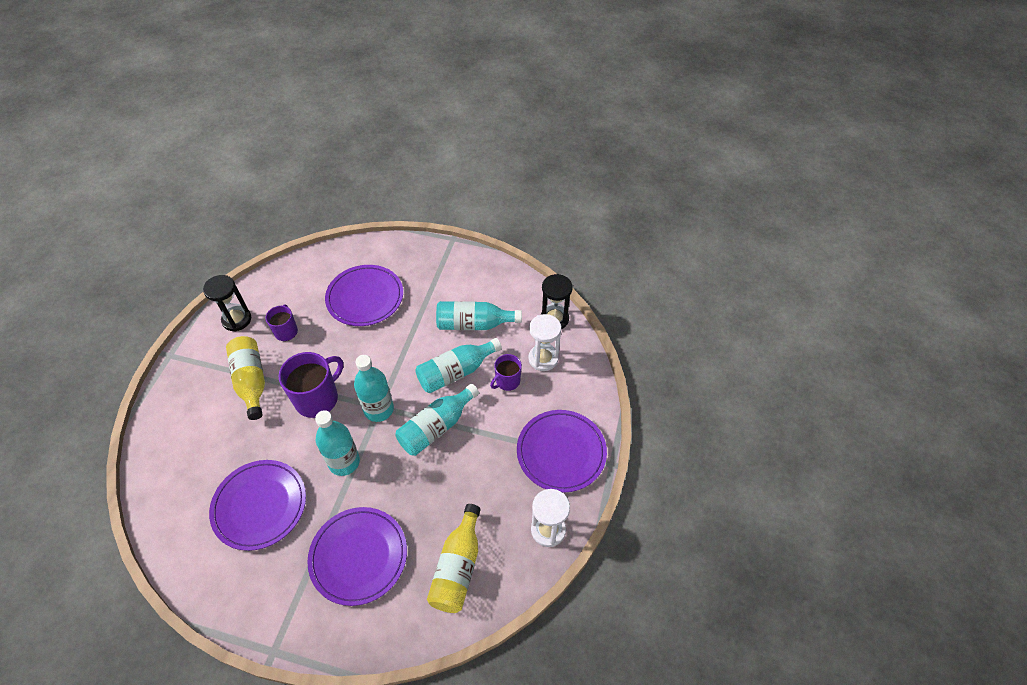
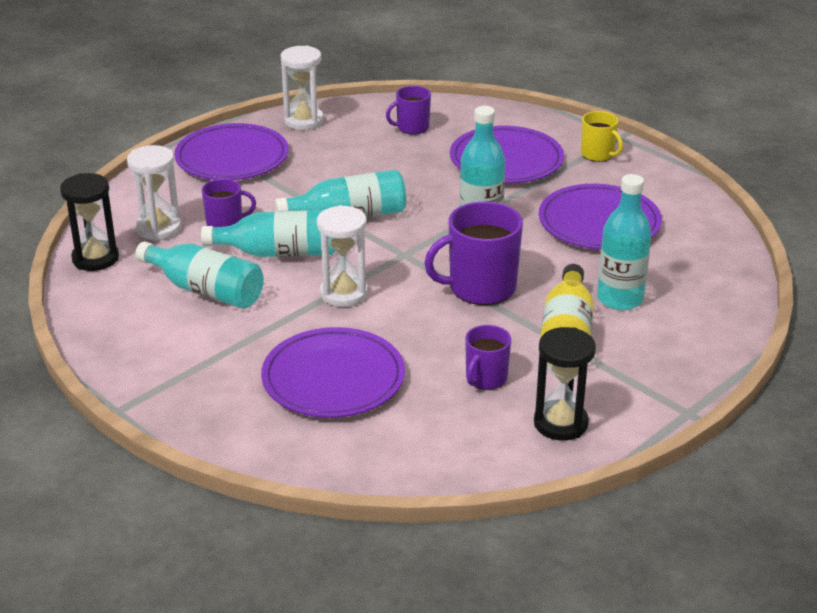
camera: 150 degrees left, 20 degrees down
turquoise bottle [354,355,394,422] -> turquoise bottle moved to [597,174,652,310]
yellow bottle [427,504,481,613] -> purple mug [386,86,431,134]
none -> white hourglass [317,205,368,307]
none -> yellow mug [581,111,623,162]

